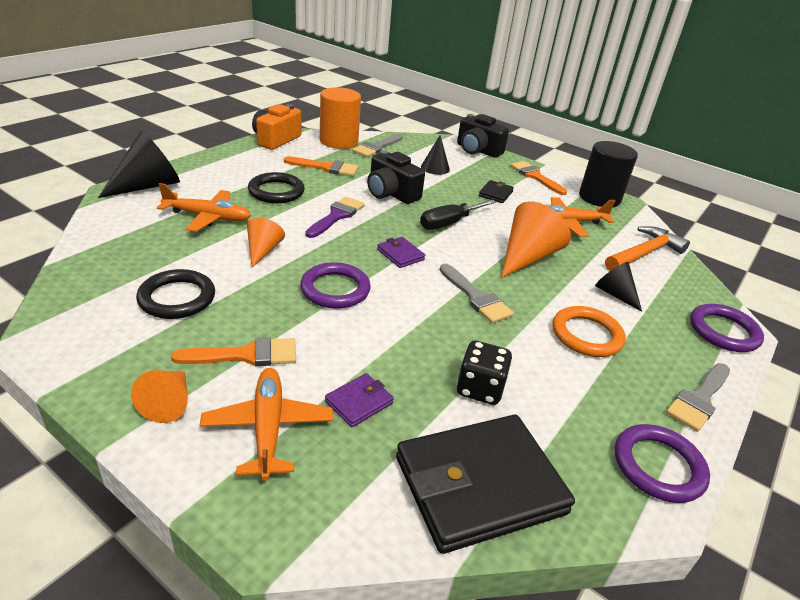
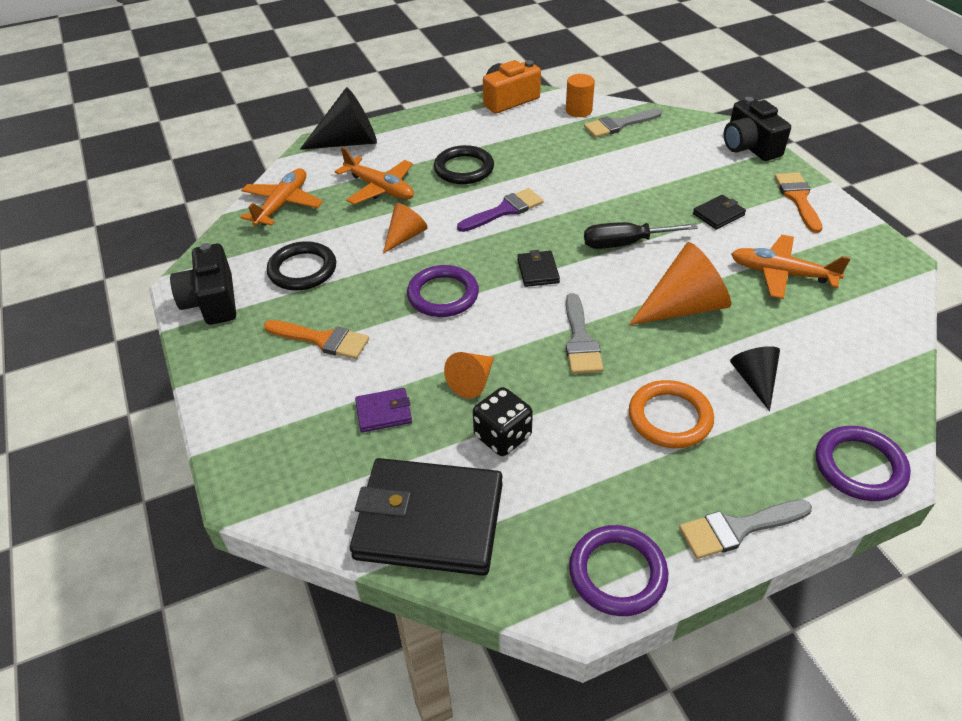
camera: 35 degrees right, 10 degrees up
orange cone [131,370,188,423] -> orange cone moved to [444,352,494,398]
orange plane [200,368,333,481] -> orange plane moved to [240,168,323,226]
orange brush [284,156,358,176] -> none
orange cylinder [320,87,361,149] -> orange cylinder [566,74,595,117], size x0.58
black camera [367,150,425,204] -> black camera moved to [170,243,236,325]
purple wallet [377,237,425,268] -> black wallet [517,250,560,287]
black cone [421,135,450,175] -> none
black cylinder [579,141,638,207] -> none
orange hammer [605,226,690,271] -> none

